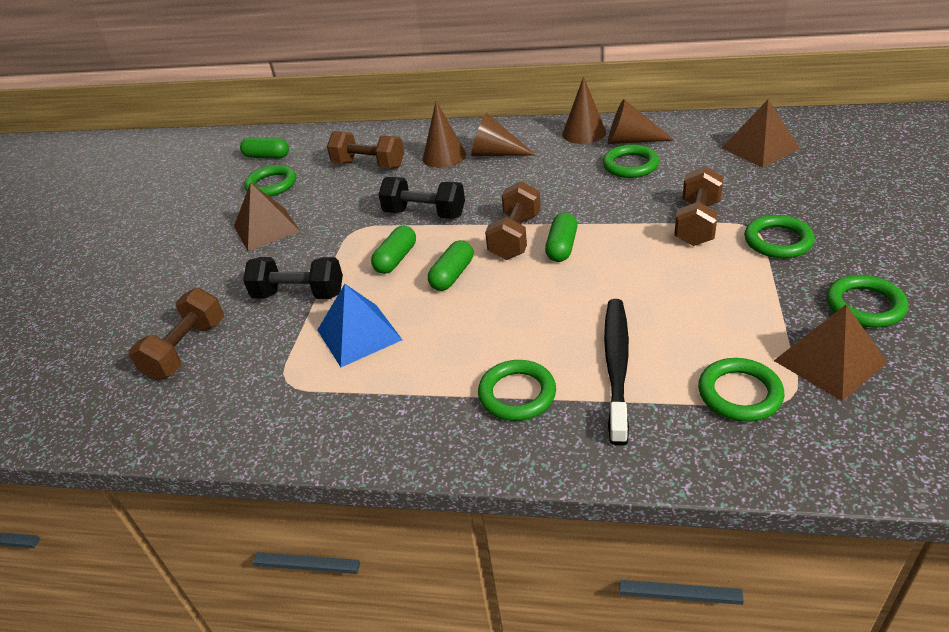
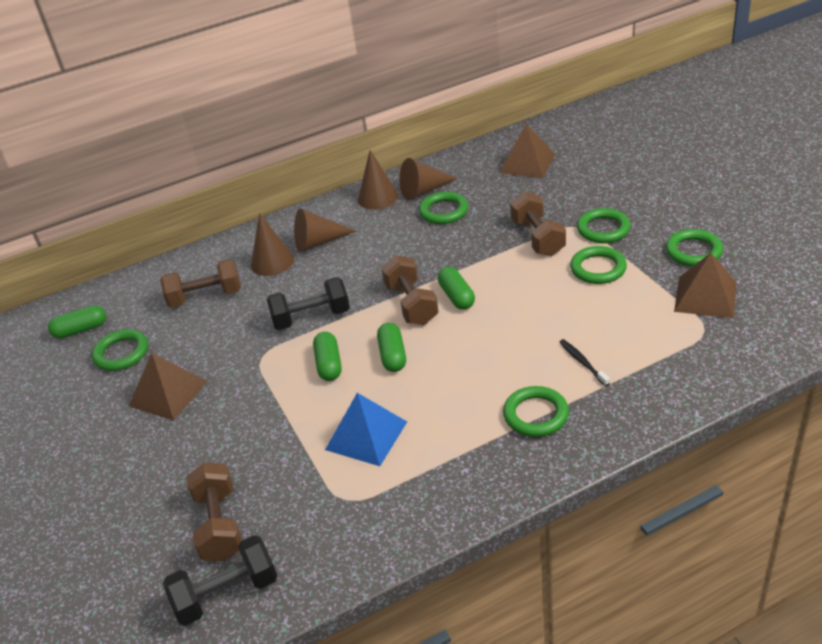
camera: 35 degrees left, 0 degrees up
black dumbbell [243,257,343,299] -> black dumbbell moved to [163,535,278,626]
black toothbrush [604,299,629,446] -> black toothbrush [560,339,610,386], size x0.48
green ring [698,358,784,422] -> green ring moved to [570,246,627,284]

